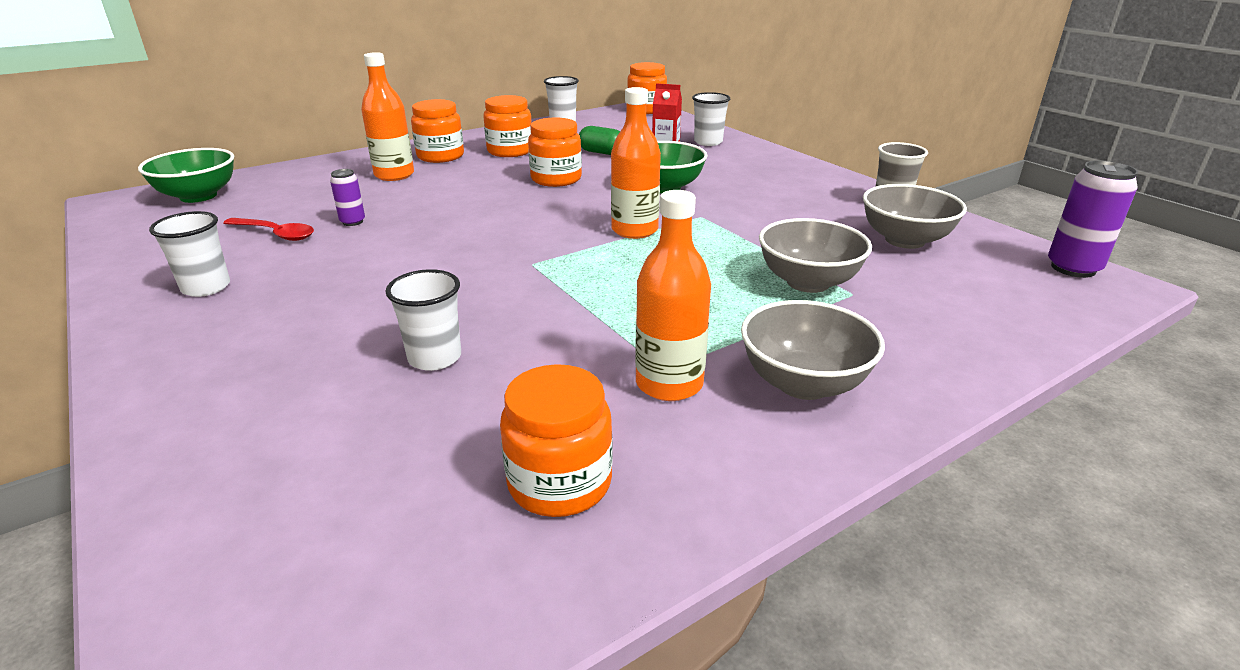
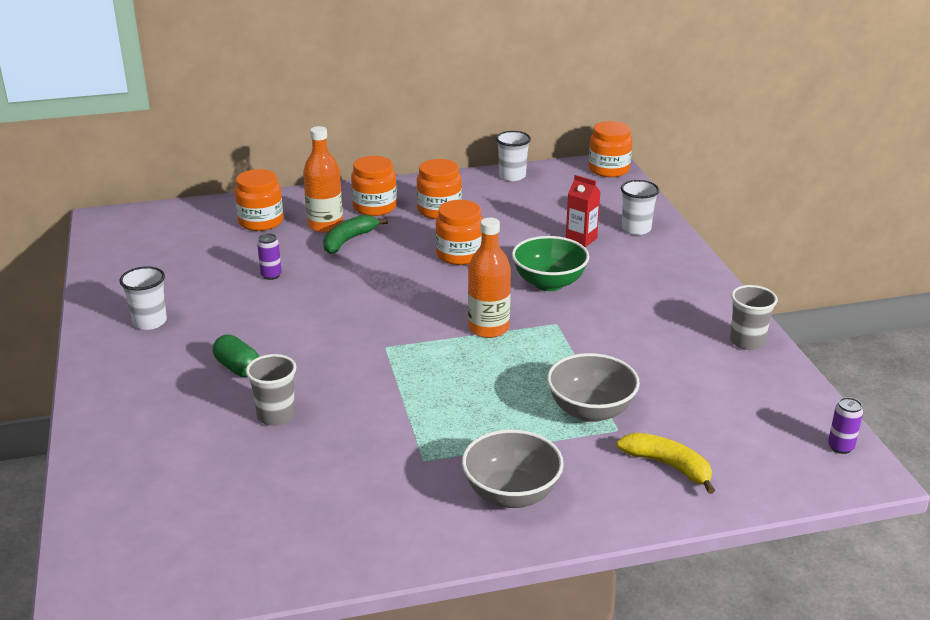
camera: 20 degrees right, 0 degrees up
green bowl [138,148,234,203] -> none
red spoon [223,218,314,241] -> none
white cup [386,269,461,371] -> grey cup [246,354,296,426]
orange jar [500,364,613,517] -> orange jar moved to [235,169,283,231]
green capsule [579,126,620,155] -> green capsule moved to [213,335,259,377]
orange bottle [635,190,711,401] -> none
grey bowl [863,184,967,249] -> none
purple can [1048,160,1138,278] -> purple can [828,397,863,454], size x0.57
none -> green banana [323,215,388,254]
none -> yellow banana [616,433,715,494]

